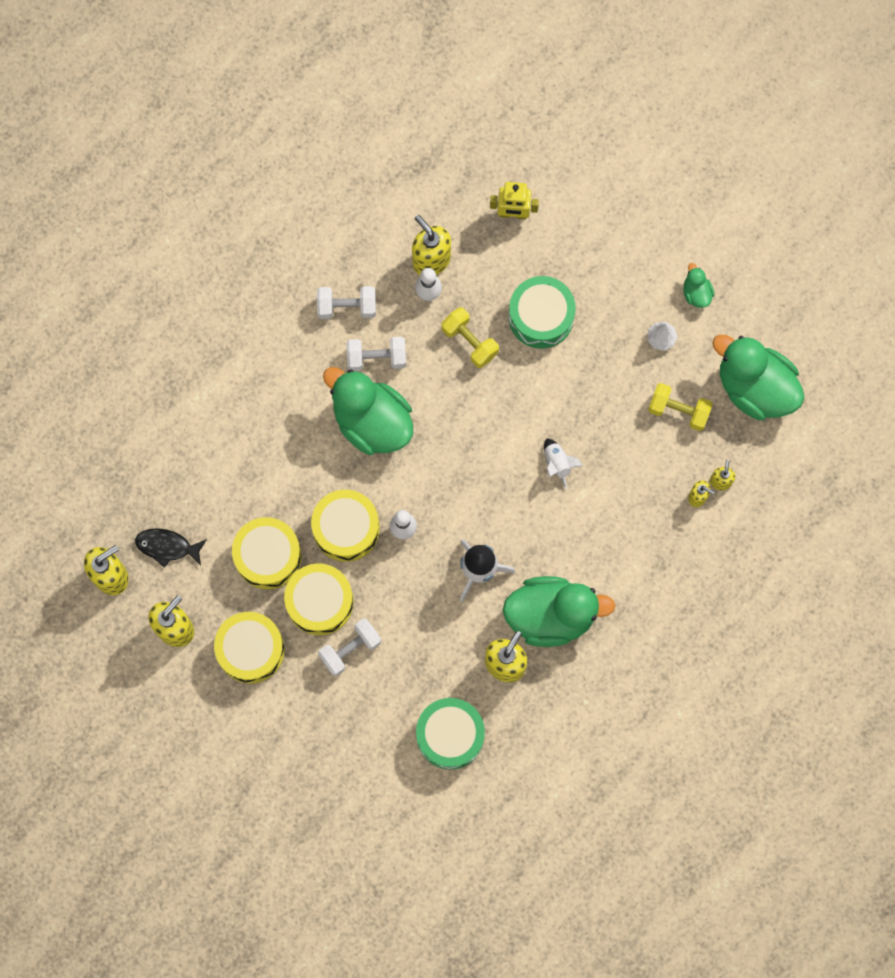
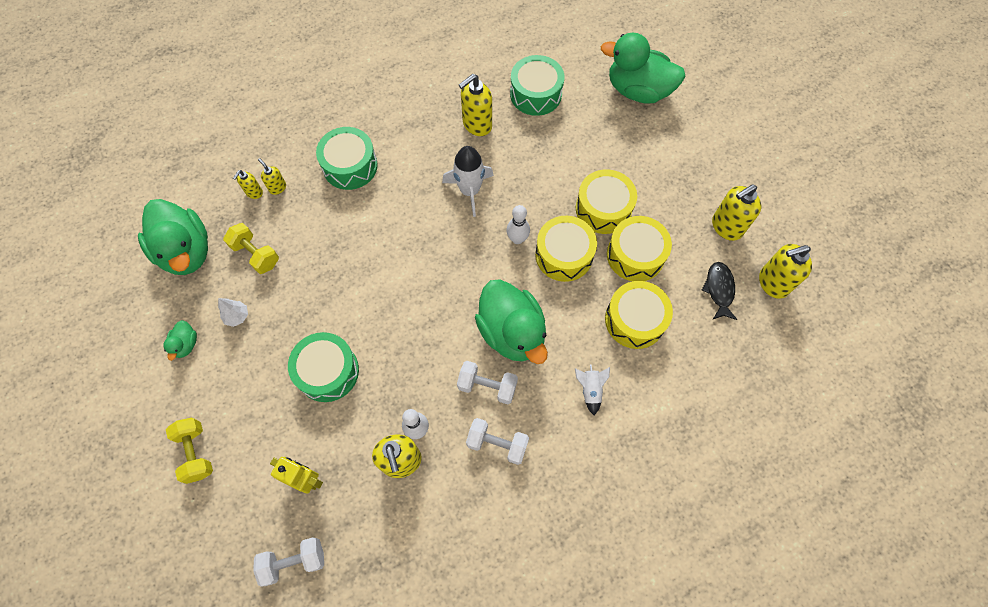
camera: 160 degrees left, 10 degrees down
black fish [135,528,207,568] -> black fish turned 120 degrees counterclockwise [702,262,738,320]
yellow drum [214,612,285,683] -> yellow drum moved to [605,281,673,349]
white dumbbell [318,619,381,676] -> white dumbbell moved to [253,537,324,587]
yellow dumbbell [442,307,499,368] -> yellow dumbbell moved to [166,418,213,484]
green duck [503,576,616,647] -> green duck moved to [601,33,686,104]
white rocket [544,438,583,489] -> white rocket moved to [575,364,610,415]
none -> green drum [316,127,378,190]

